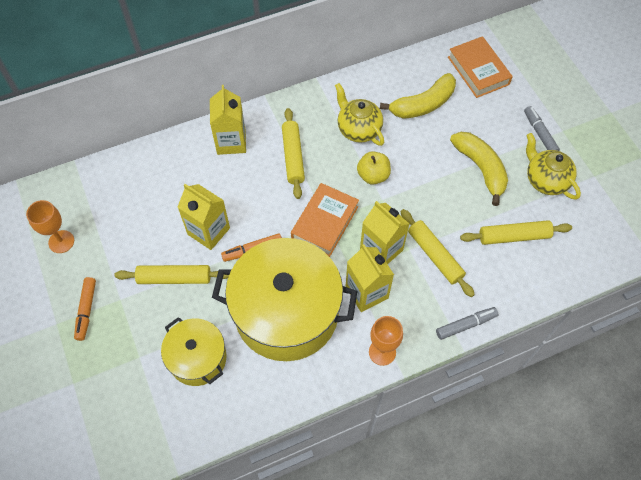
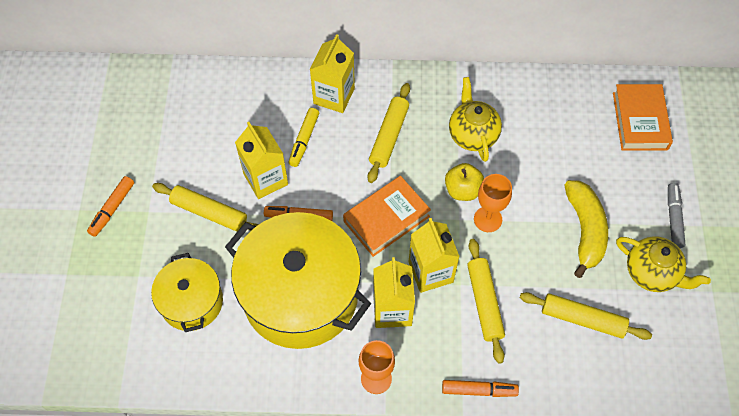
camera: 25 degrees right, 0 degrees up
orange goblet [26,200,74,253] -> orange goblet moved to [474,174,512,232]
yellow banana [380,73,456,119] -> none
grey marker [436,307,498,340] -> orange marker [442,380,519,397]
yellow teapot [526,133,581,200] -> yellow teapot turned 135 degrees clockwise [616,236,711,292]
none -> yellow marker [288,108,319,167]

